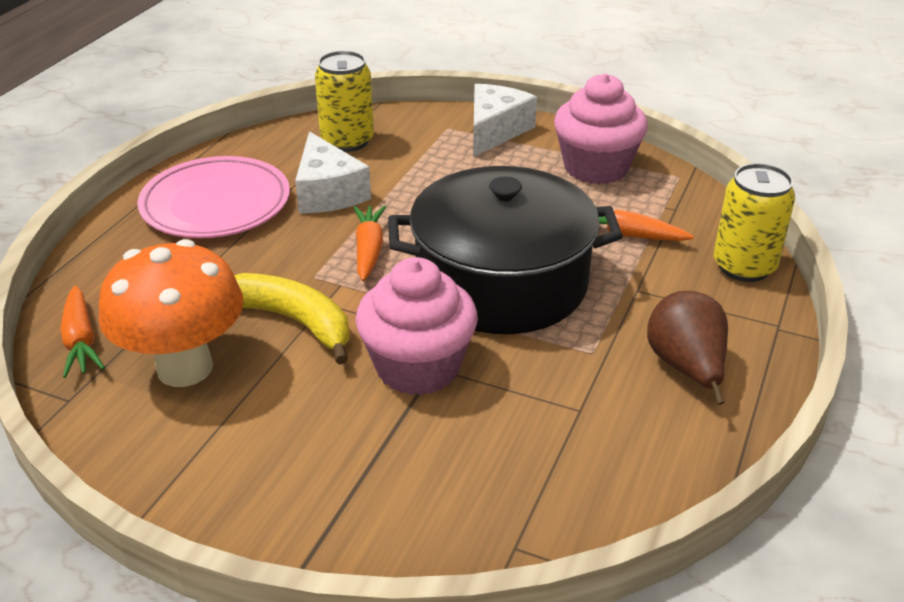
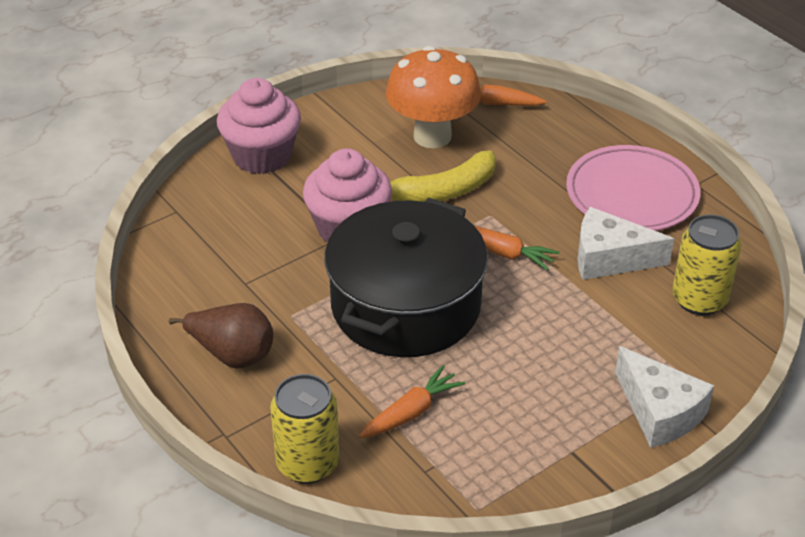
camera: 120 degrees right, 5 degrees up
pink cupcake [554,73,648,184] -> pink cupcake moved to [217,78,301,174]

